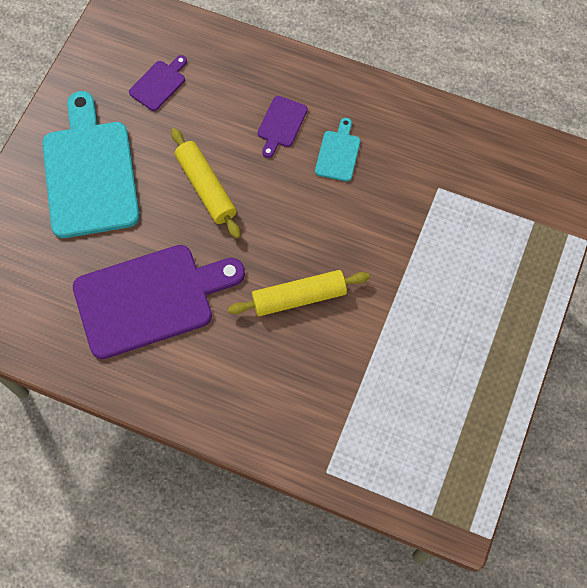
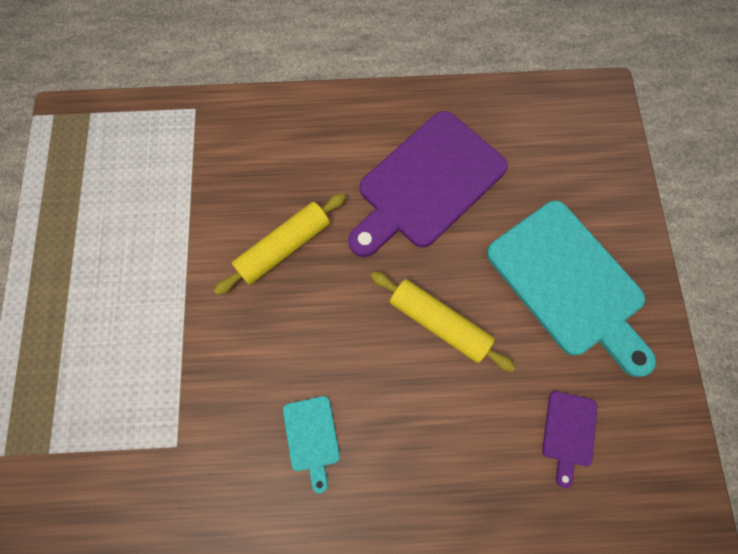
camera: 155 degrees right, 5 degrees up
purple cutting board [257,96,308,158] -> none

